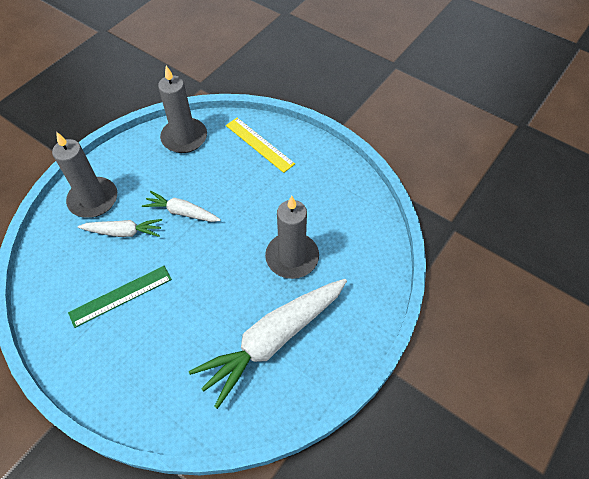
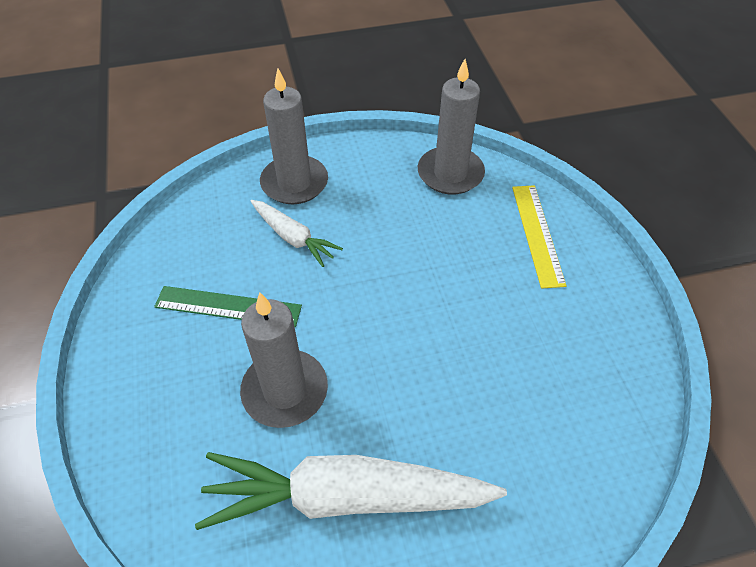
camera: 40 degrees right, 5 degrees down
white carrot [142,191,221,222] -> none
grey candle [265,196,319,279] -> grey candle moved to [240,292,328,428]

